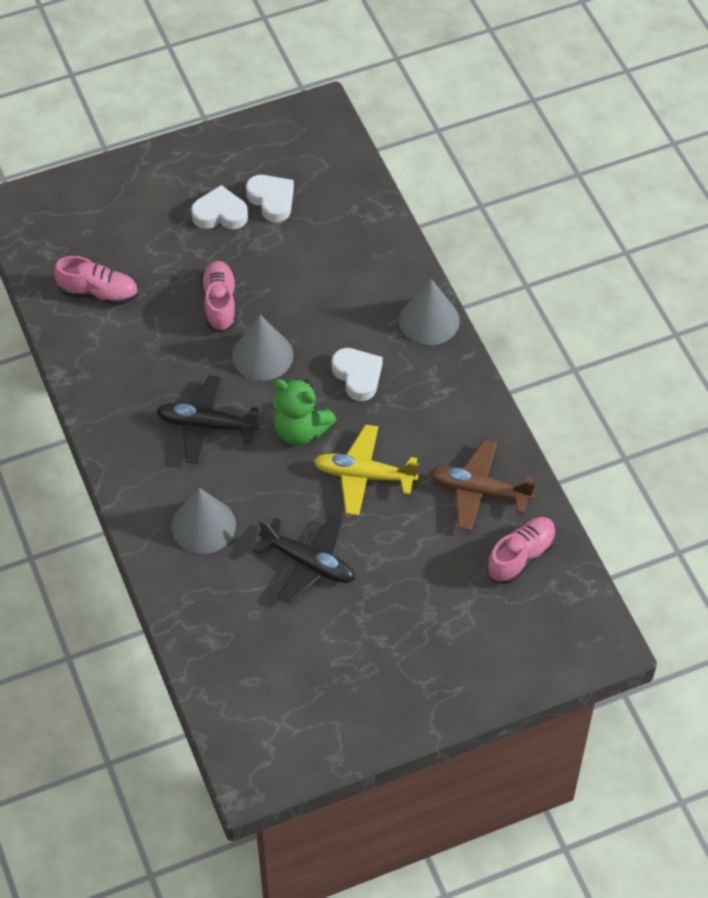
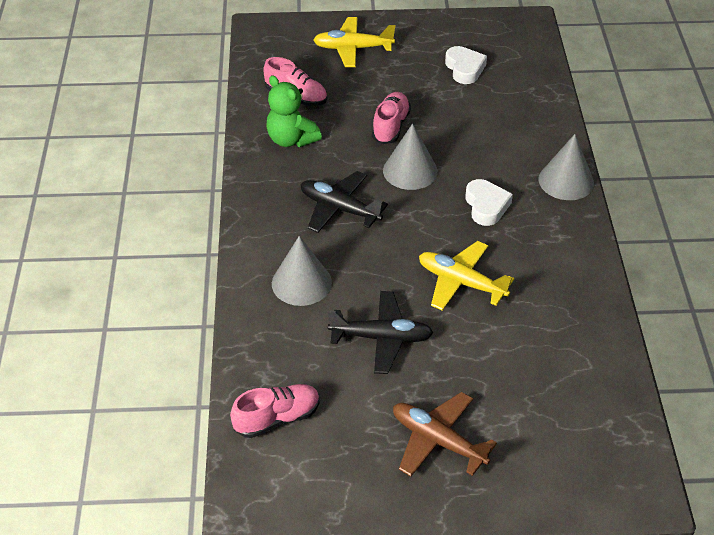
camera: 20 degrees right, 10 degrees down
white heart [191,185,248,229] -> none
black plane [253,514,355,603] -> black plane turned 45 degrees counterclockwise [328,291,433,374]
green teddy bear [273,379,336,446] -> green teddy bear moved to [266,75,322,147]
brown plane [429,440,535,531] -> brown plane moved to [393,392,497,477]
pink shoe [487,517,556,584] -> pink shoe moved to [230,384,320,438]
none -> yellow plane [313,17,395,67]

